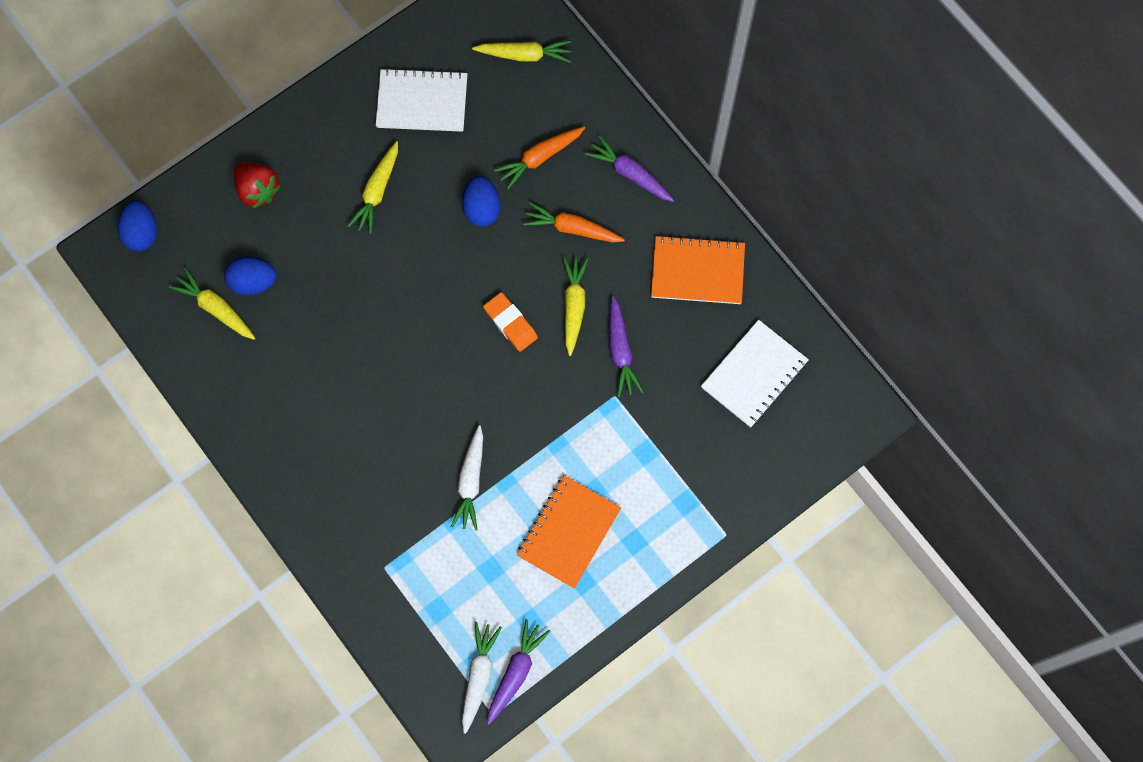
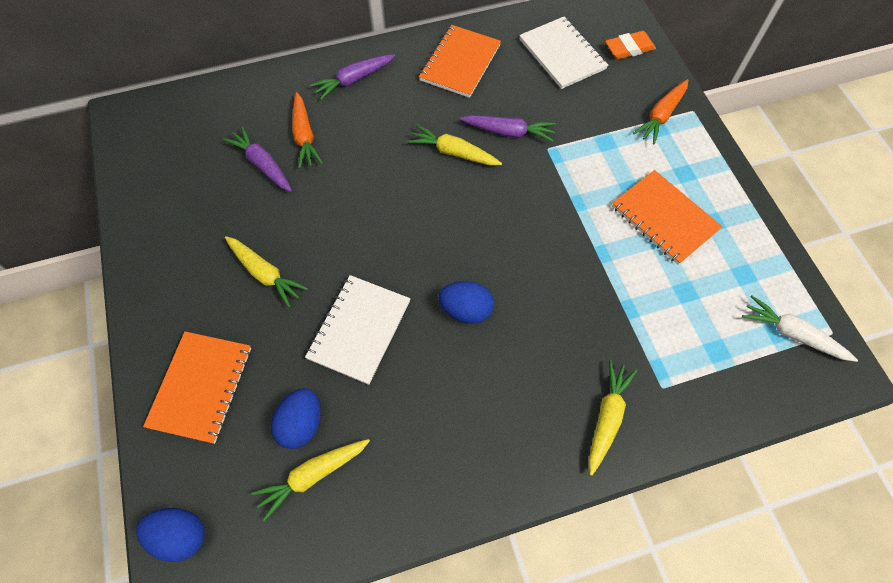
camera: 70 degrees left, 10 degrees down
red strawberry [234,162,281,209] -> orange notebook [143,331,251,444]
white notebook [376,68,468,132] -> white notebook moved to [305,275,410,385]
white carrot [451,425,483,531] -> none
blue egg [462,176,501,227] -> blue egg moved to [439,281,494,324]
yellow carrot [472,40,572,63] -> yellow carrot moved to [589,360,638,476]
orange eraser [483,292,538,352] -> orange eraser moved to [605,31,656,59]
purple carrot [487,619,550,725] -> purple carrot moved to [223,126,292,192]
orange carrot [523,202,625,242] -> orange carrot moved to [633,79,689,144]

